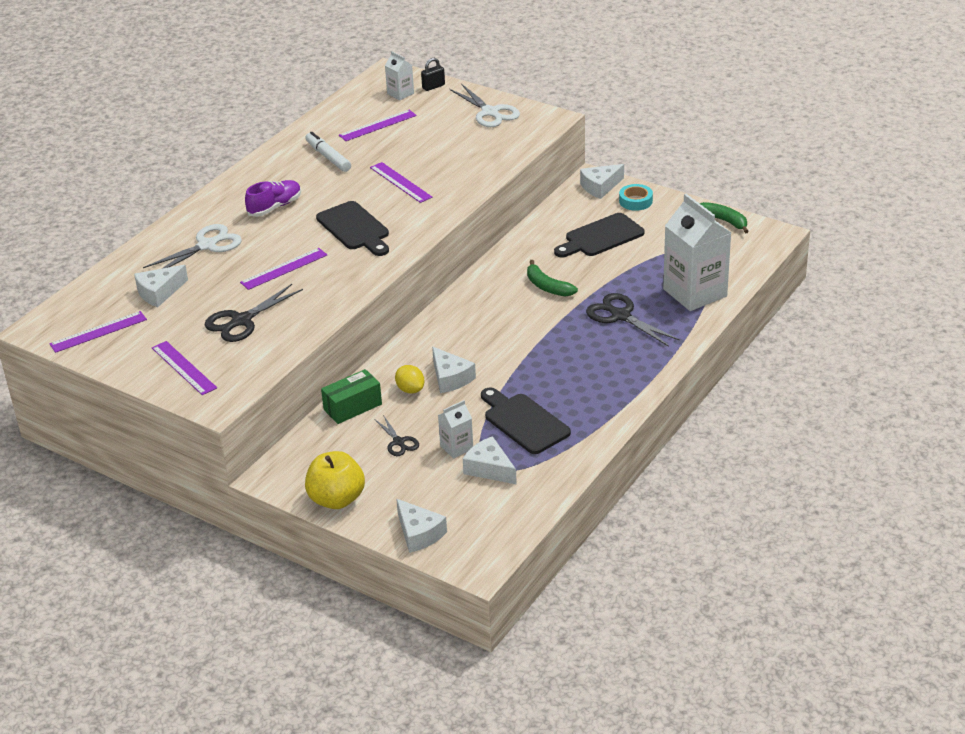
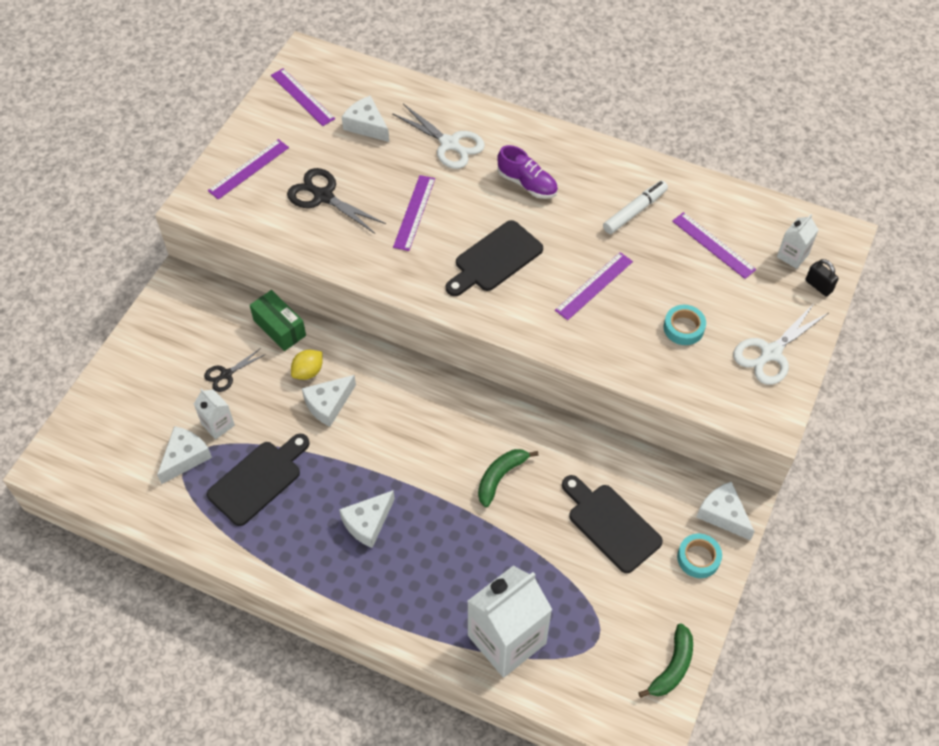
camera: 80 degrees right, 20 degrees up
purple ruler [240,248,327,290] -> purple ruler turned 60 degrees clockwise [393,175,435,251]
yellow apple [305,451,365,509] -> none
white cheese [396,499,447,553] -> white cheese moved to [339,490,395,548]
black scissors [586,293,680,347] -> none
none -> turquoise tape [664,305,706,345]

